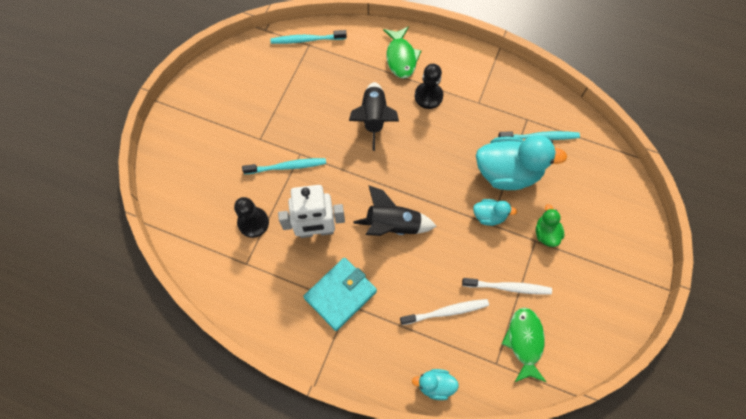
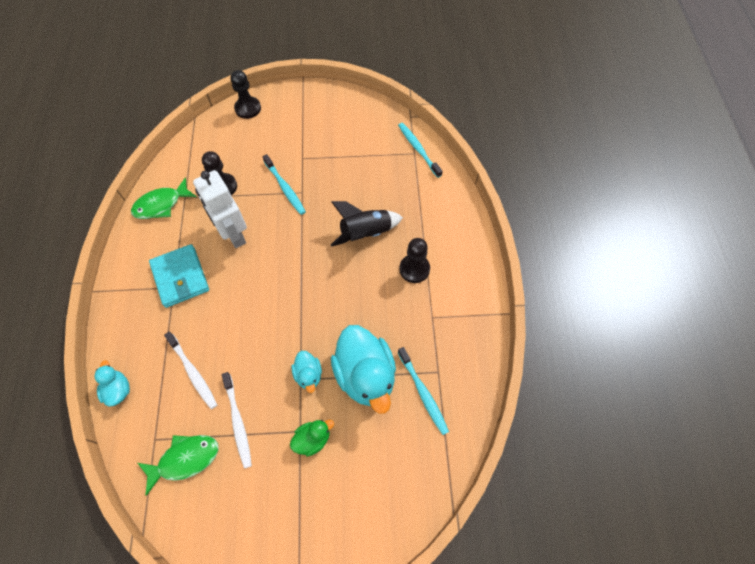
camera: 65 degrees right, 5 degrees down
turquoise wallet [303,258,377,331] -> turquoise wallet turned 45 degrees clockwise [149,244,209,308]
black rocket [353,185,437,236] -> none
green fish [383,26,421,79] -> green fish moved to [131,178,197,219]
none -> black pawn [230,70,261,119]

